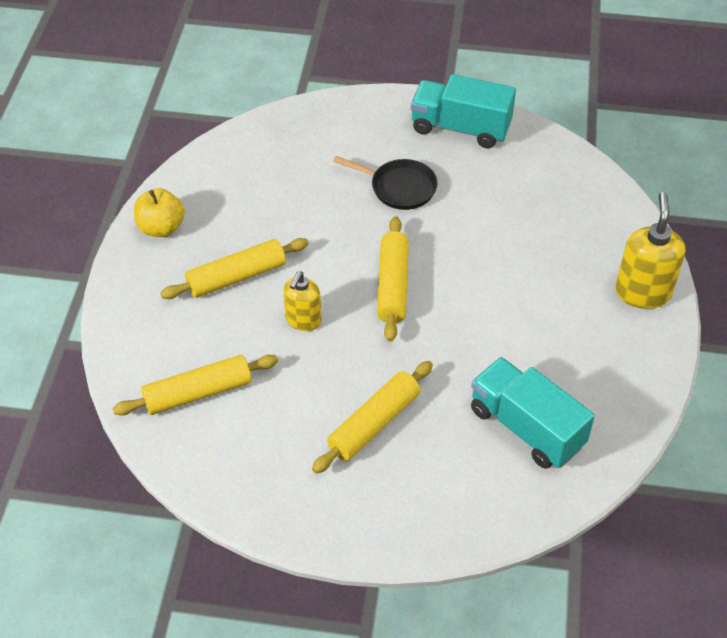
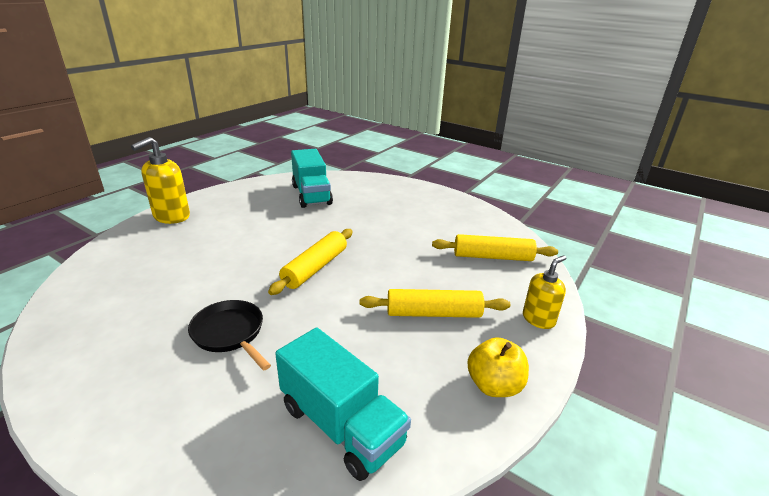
camera: 155 degrees left, 20 degrees down
yellow soap dispenser [283,272,321,331] -> yellow soap dispenser moved to [523,255,566,329]
yellow rolling pin [312,361,433,474] -> none
turquoise truck [411,74,516,149] -> turquoise truck moved to [275,327,411,481]

